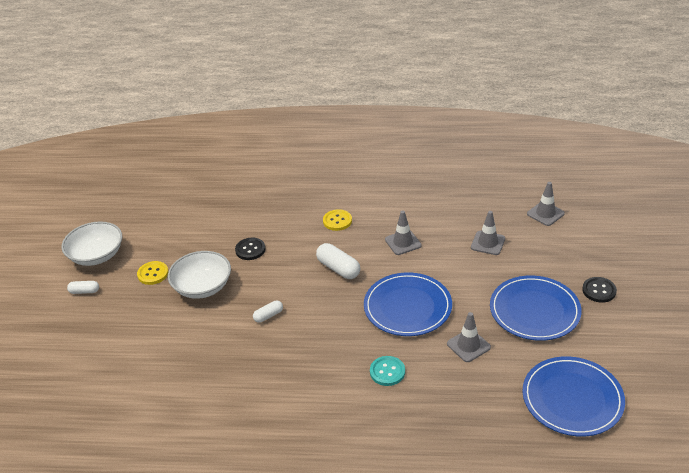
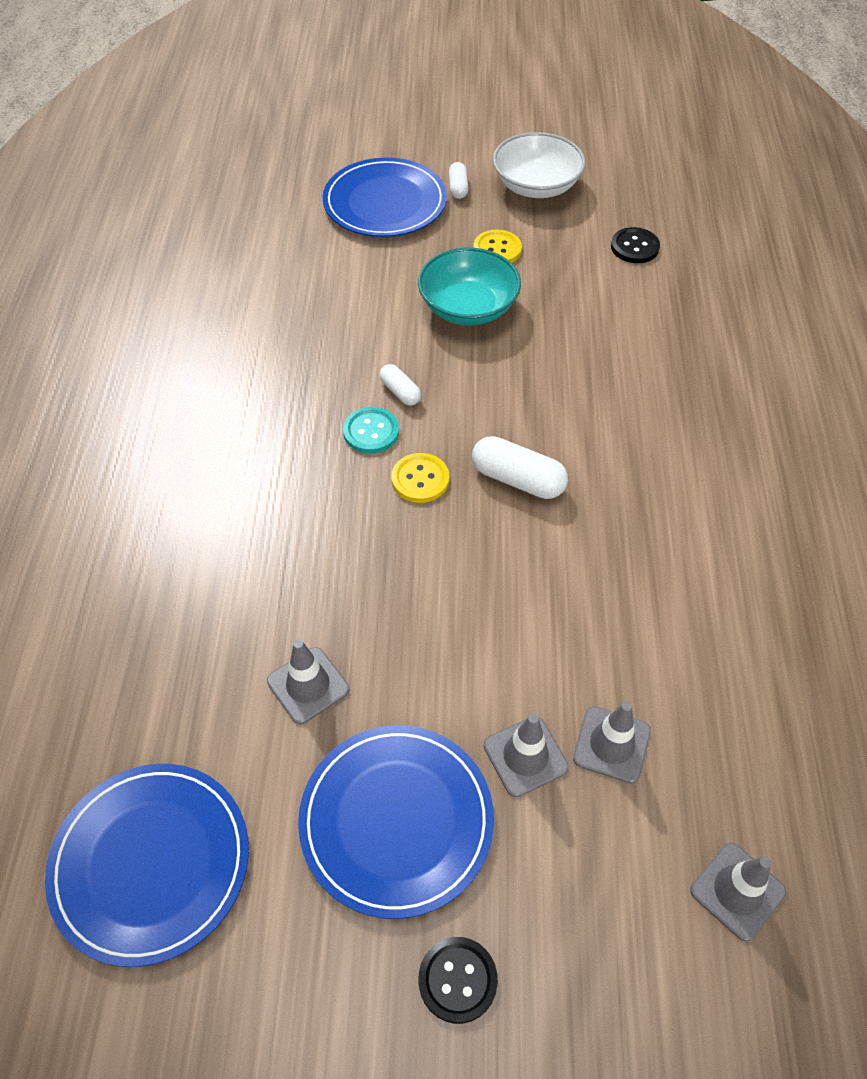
camera: 85 degrees right, 15 degrees up
white bowl [168,251,231,299] -> turquoise bowl [418,247,521,325]
black button [235,238,265,260] -> black button moved to [611,227,660,263]
white capsule [316,243,360,279] -> white capsule turned 75 degrees clockwise [472,436,568,499]
yellow button [323,209,352,231] -> yellow button moved to [391,453,449,503]
blue plate [364,272,452,336] -> blue plate moved to [322,158,447,237]
turquoise button [370,356,405,386] -> turquoise button moved to [343,407,399,454]
grey traffic cone [385,211,422,255] -> grey traffic cone moved to [484,714,569,797]

